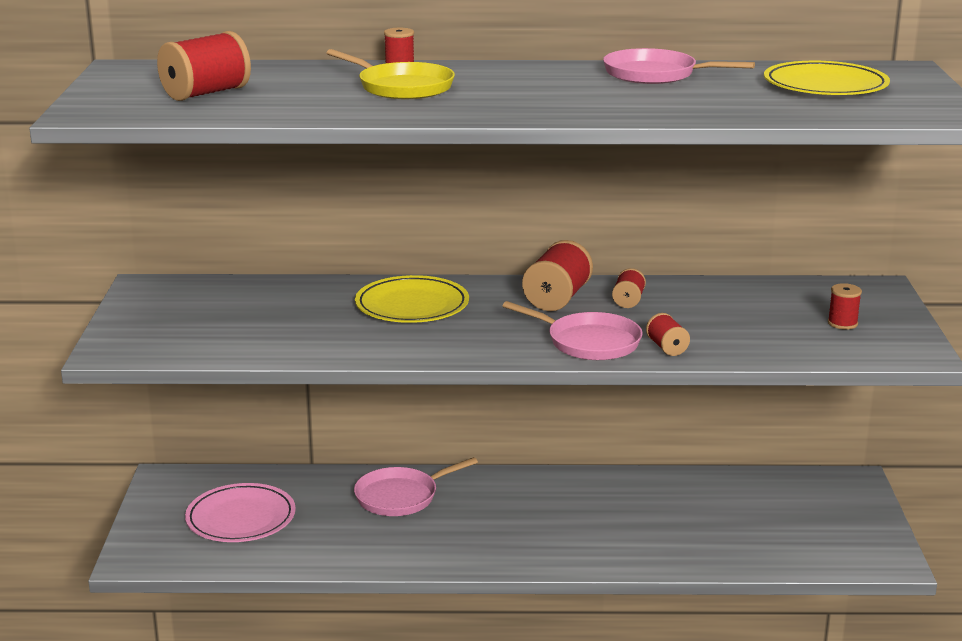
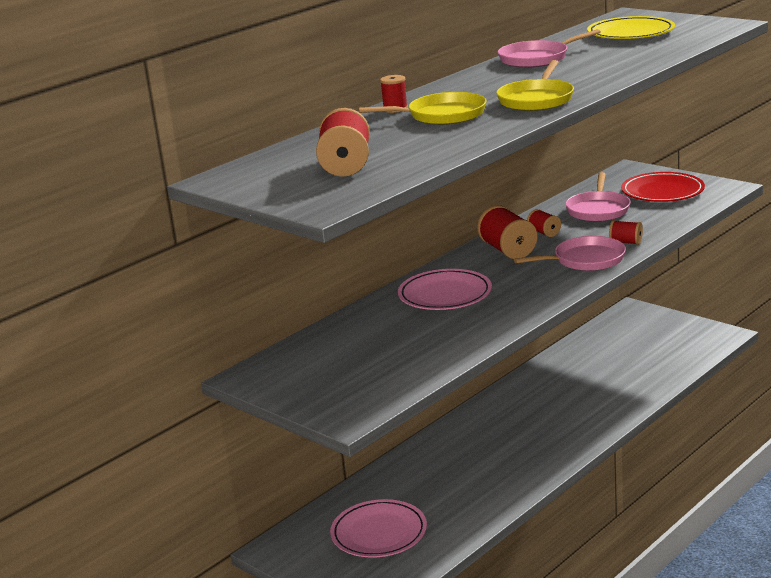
camera: 45 degrees left, 0 degrees up
pink pan [354,457,478,516] -> pink pan moved to [565,172,631,222]
yellow plate [355,275,469,323] -> pink plate [398,269,492,310]
red spool [828,283,862,330] -> red plate [621,172,705,202]
none -> yellow pan [496,60,574,111]

